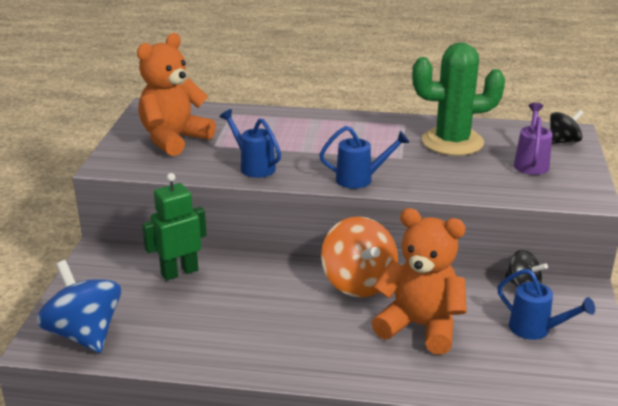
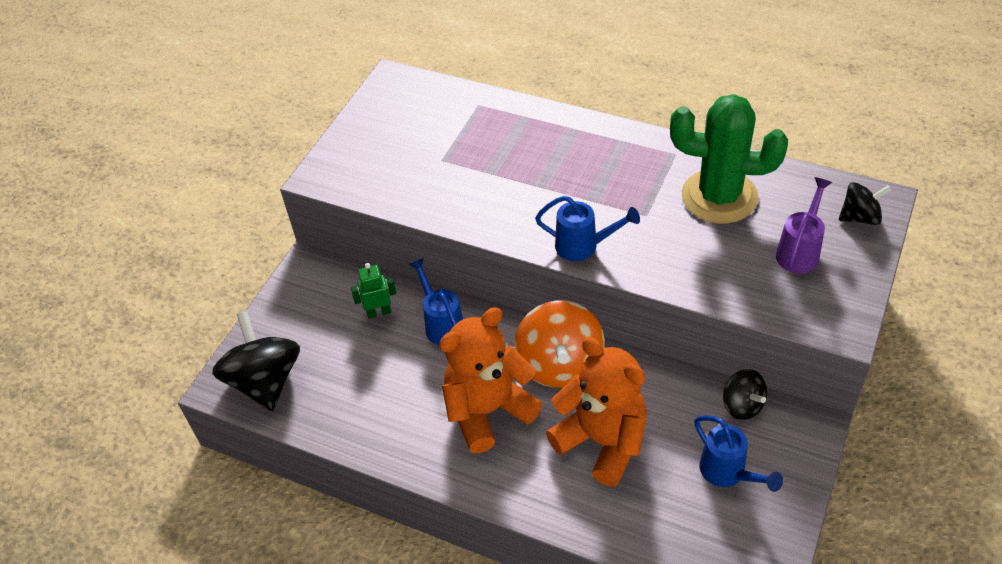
camera: 20 degrees right, 20 degrees up
blue spinning top [36,260,121,353] -> black spinning top [212,311,300,411]
orange teddy bear [137,33,216,156] -> orange teddy bear moved to [439,307,542,453]
green robot [142,173,207,281] -> green robot [351,263,396,318], size x0.62
blue watering can [220,109,281,178] -> blue watering can moved to [409,258,463,345]

